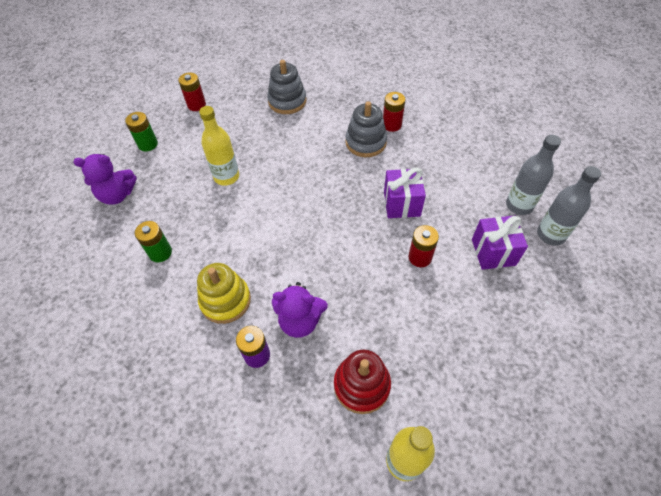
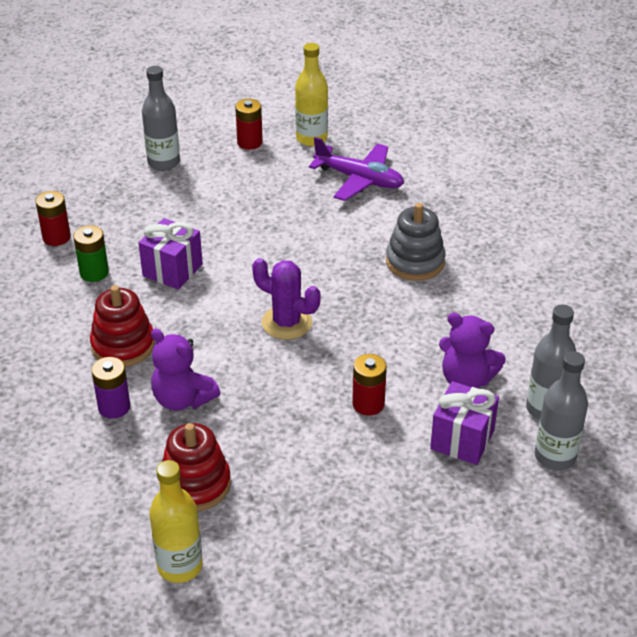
camera: 30 degrees right, 15 degrees down
purple teddy bear [73,154,137,205] -> purple teddy bear moved to [439,313,506,388]
green battery [125,112,158,152] -> grey bottle [142,66,180,171]
yellow stacking toy [197,263,251,324] -> red stacking toy [90,285,155,367]
yellow bottle [199,106,239,186] -> yellow bottle moved to [295,43,328,146]
grey stacking toy [267,60,307,114] -> purple plane [309,137,404,201]
red battery [383,92,405,132] -> red battery moved to [35,191,71,246]
purple gift [384,167,426,218] -> purple gift moved to [139,218,203,290]
none -> purple cactus [252,258,321,340]

